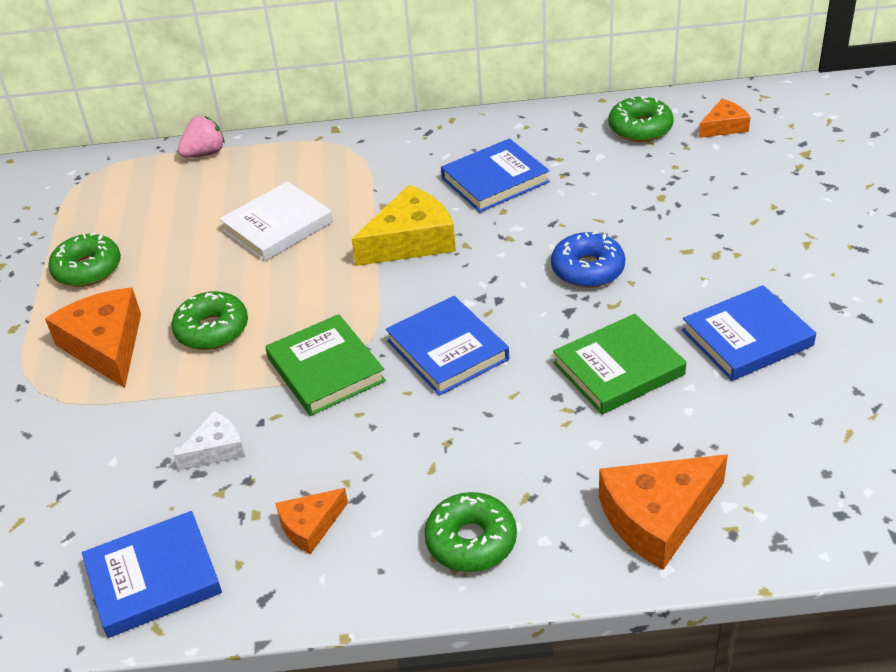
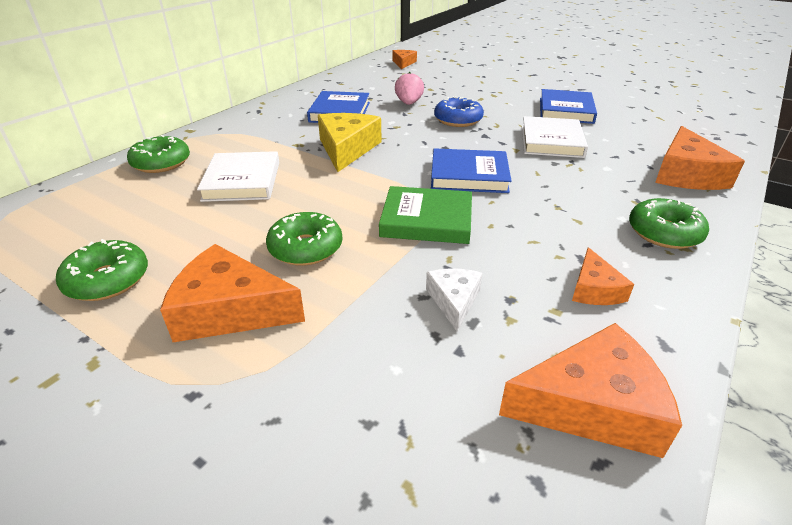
camera: 55 degrees left, 5 degrees down
blue book [82,511,222,638] -> orange cheese [499,323,682,458]
pink strawberry [178,116,225,158] -> pink strawberry moved to [395,72,424,105]
green book [553,314,686,414] -> white book [522,116,588,158]
green donut [608,96,674,142] -> green donut moved to [127,135,190,173]

